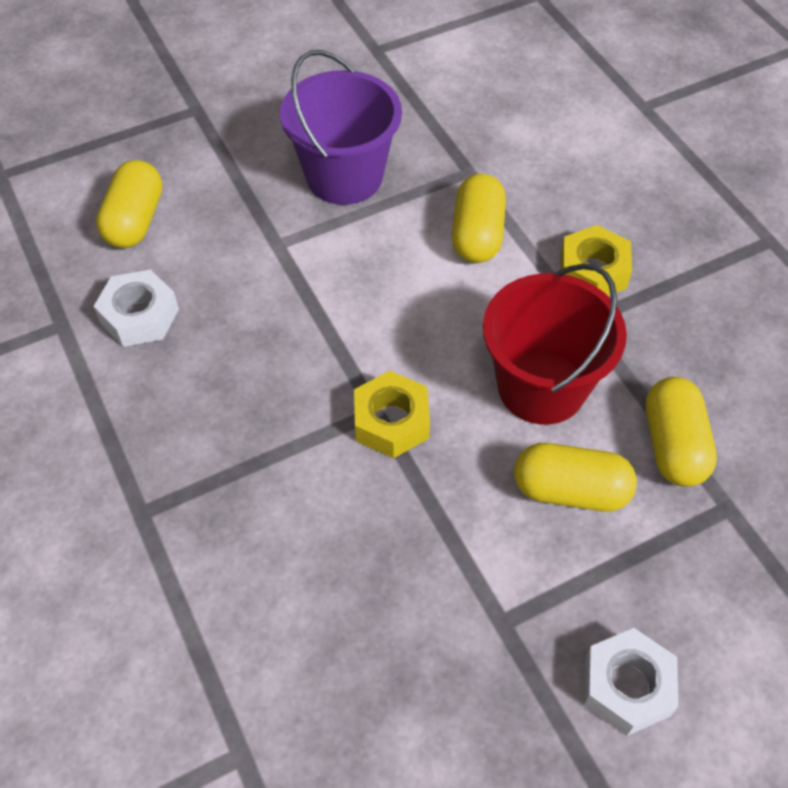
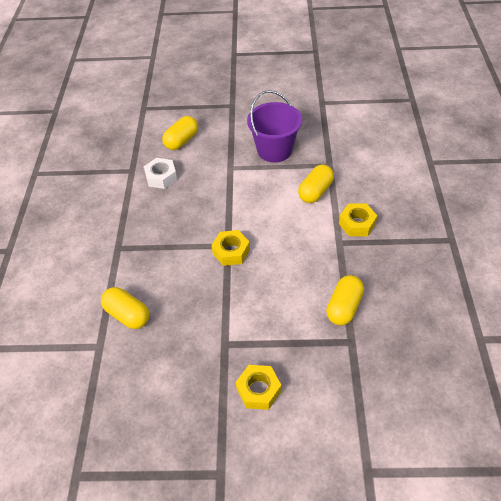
camera: 30 degrees right, 5 degrees down
red bucket [483,263,627,425] -> none
yellow capsule [514,443,637,511] -> yellow capsule moved to [101,287,149,329]
white nut [584,628,678,736] -> yellow nut [236,365,281,410]

